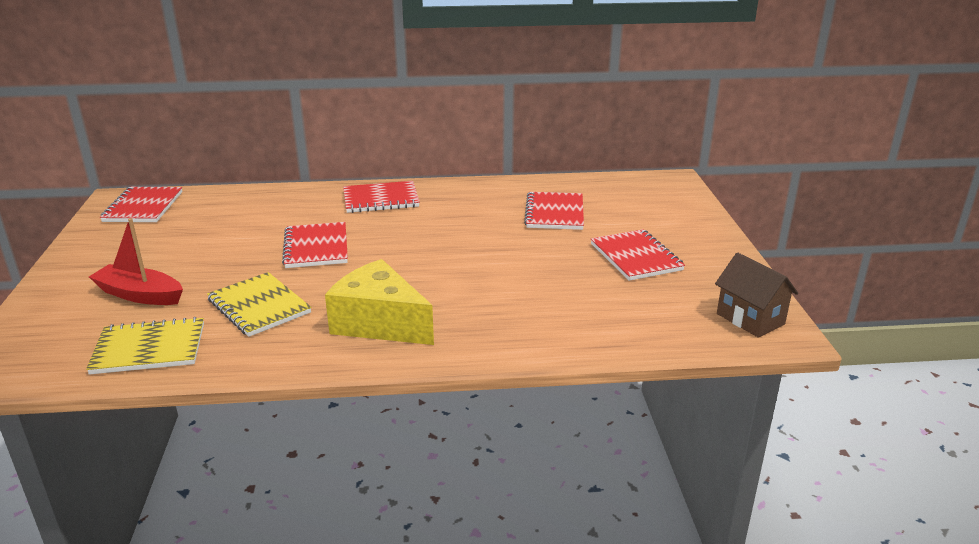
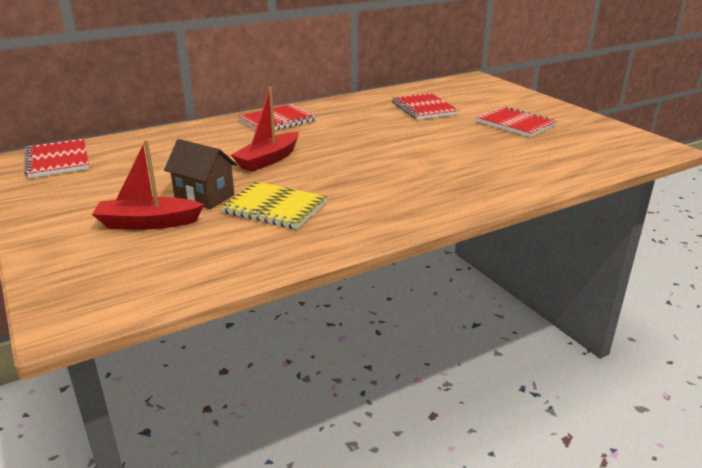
camera: 25 degrees left, 0 degrees up
yellow notebook [86,317,204,375] -> none
red notebook [282,222,348,268] -> red boat [231,87,299,172]
yellow cheese [325,259,434,345] -> none
brown house [715,253,798,338] -> brown house moved to [164,139,237,209]

